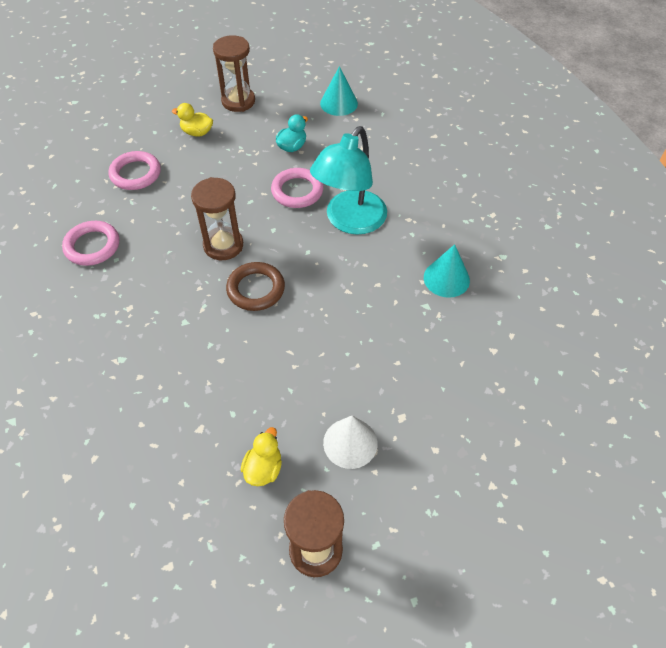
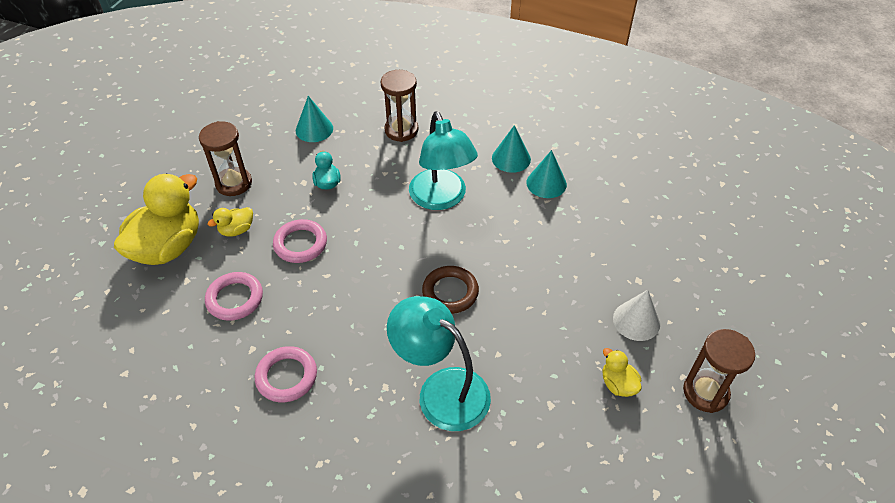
camera: 50 degrees left, 5 degrees down
brown hourglass [191,177,243,260] -> brown hourglass moved to [380,70,418,142]
pink ring [271,168,323,208] -> pink ring moved to [273,219,327,263]
none -> yellow duck [114,174,199,265]
none -> turquoise lamp [387,296,491,431]
none -> turquoise cone [492,125,531,173]

